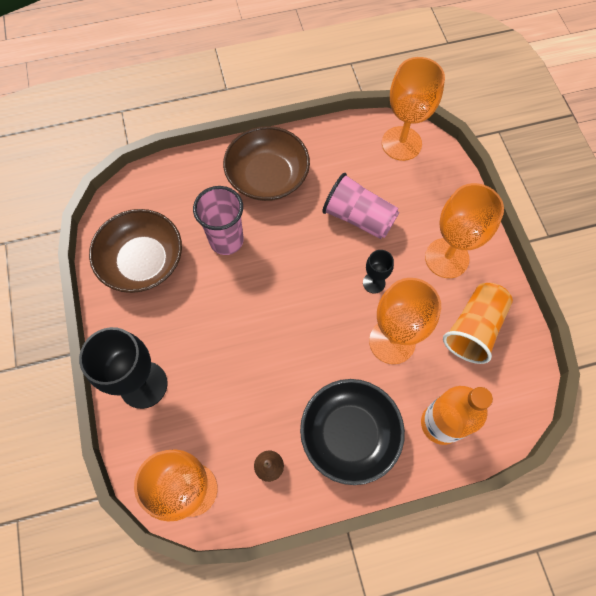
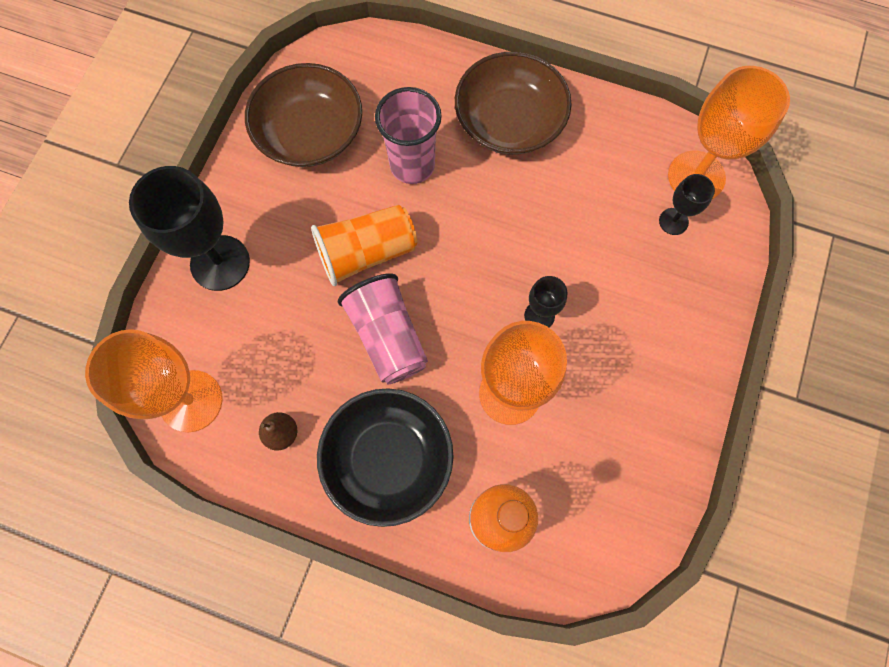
camera: 35 degrees right, 5 degrees up
pink cup [322,173,399,239] -> pink cup moved to [338,273,428,385]
orange goblet [425,183,504,278] -> none
orange cup [443,283,513,364] -> orange cup moved to [311,205,417,286]
none -> black goblet [659,174,715,235]

